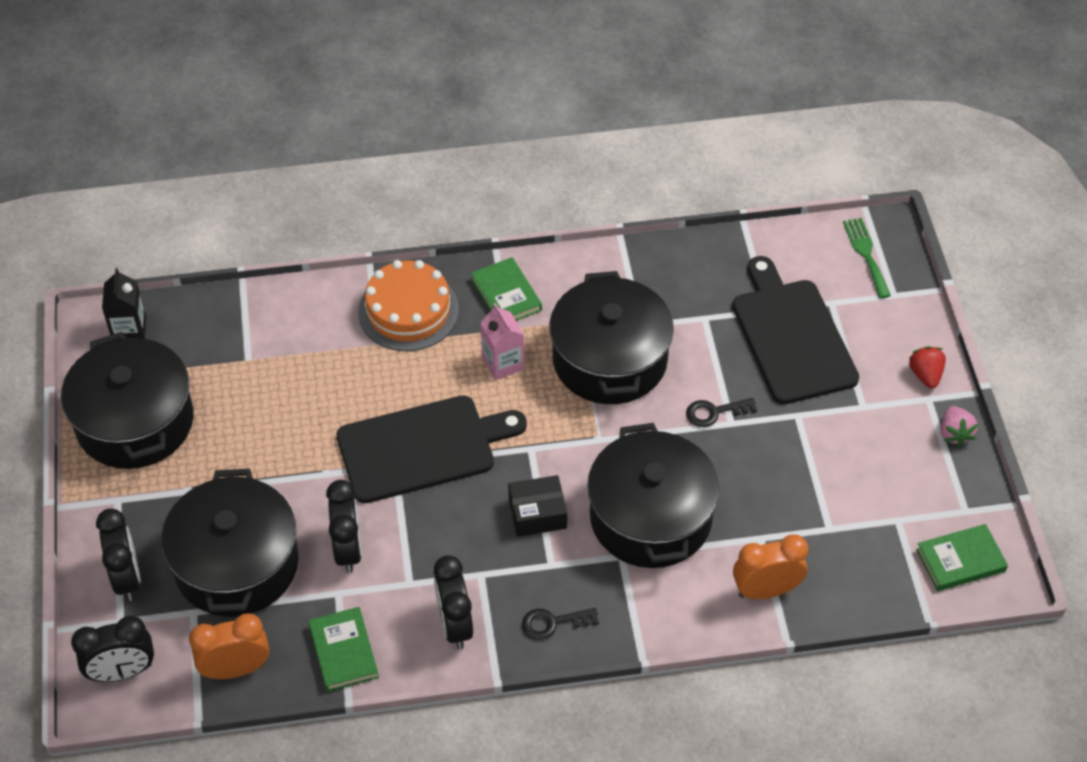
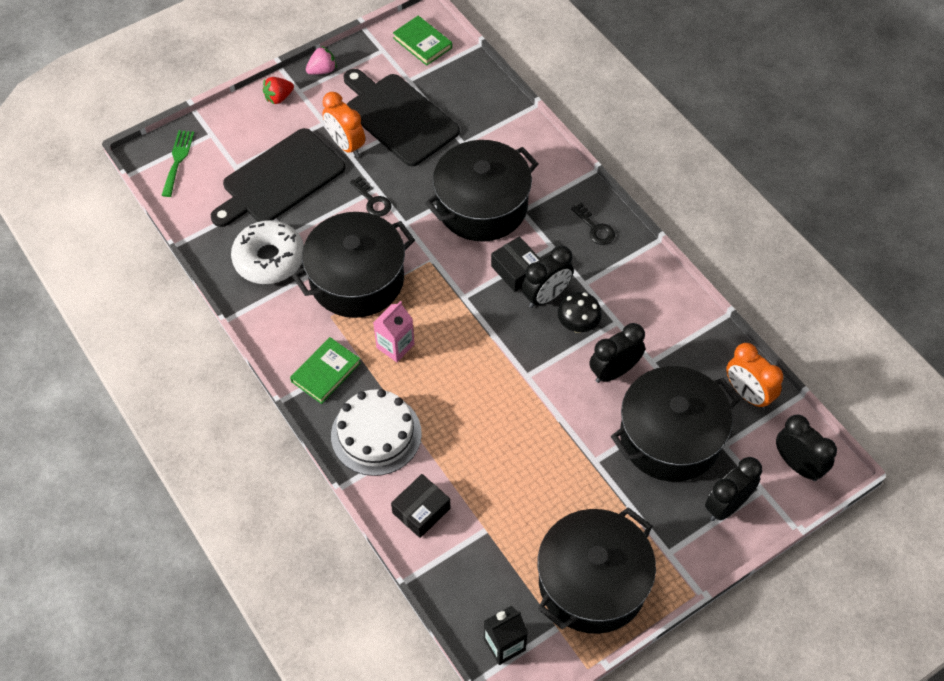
camera: 115 degrees left, 5 degrees up
green book [308,607,379,692] -> none
black cutting board [336,395,527,503] -> black cutting board moved to [344,69,460,166]
orange cake [358,260,459,351] -> white cake [331,389,422,476]
black clock [434,555,473,649] -> black clock moved to [521,246,574,308]
orange clock [733,534,808,599] -> orange clock moved to [322,92,365,157]
green fork [843,218,891,298] -> green fork turned 135 degrees clockwise [162,130,194,197]
none -> white donut [231,220,304,284]
none -> black box [391,474,451,538]
none -> black mushroom [558,292,602,333]

